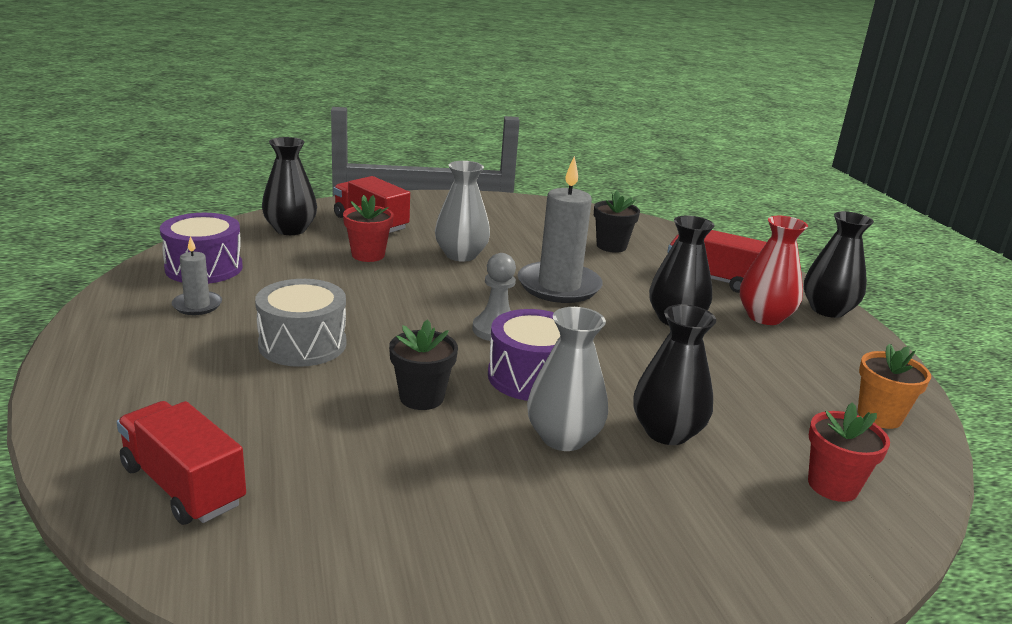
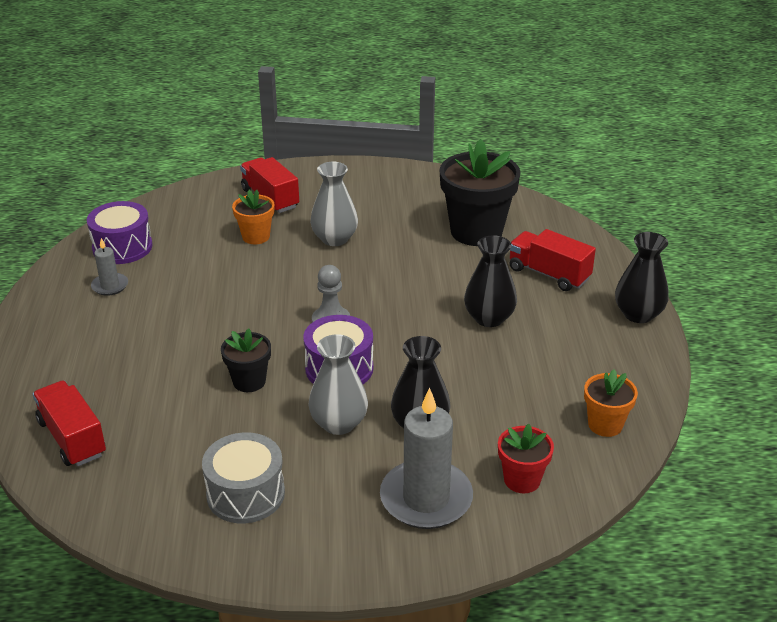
camera: 15 degrees right, 10 degrees up
grey drum [255,279,346,367] -> grey drum moved to [202,432,285,523]
black vase [262,137,317,235] -> none
red flower pot [343,195,394,262] -> orange flower pot [232,190,274,244]
grey candle [518,156,603,303] -> grey candle moved to [380,388,473,529]
black flower pot [594,191,640,253] -> black flower pot [440,139,521,246], size x1.90
red vase [740,216,808,325] -> none

